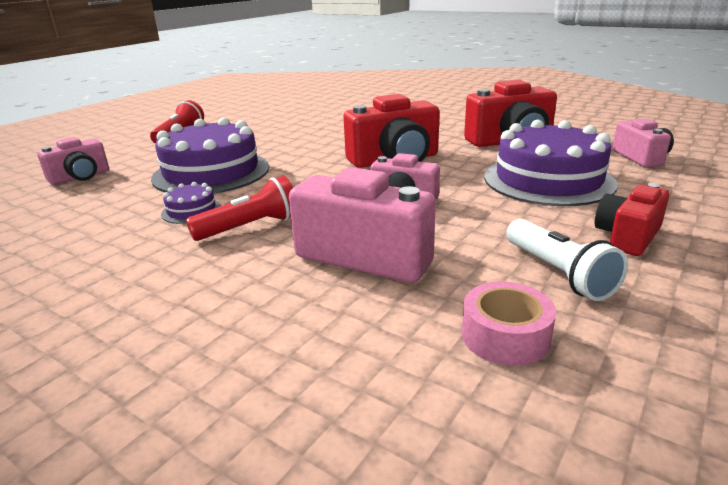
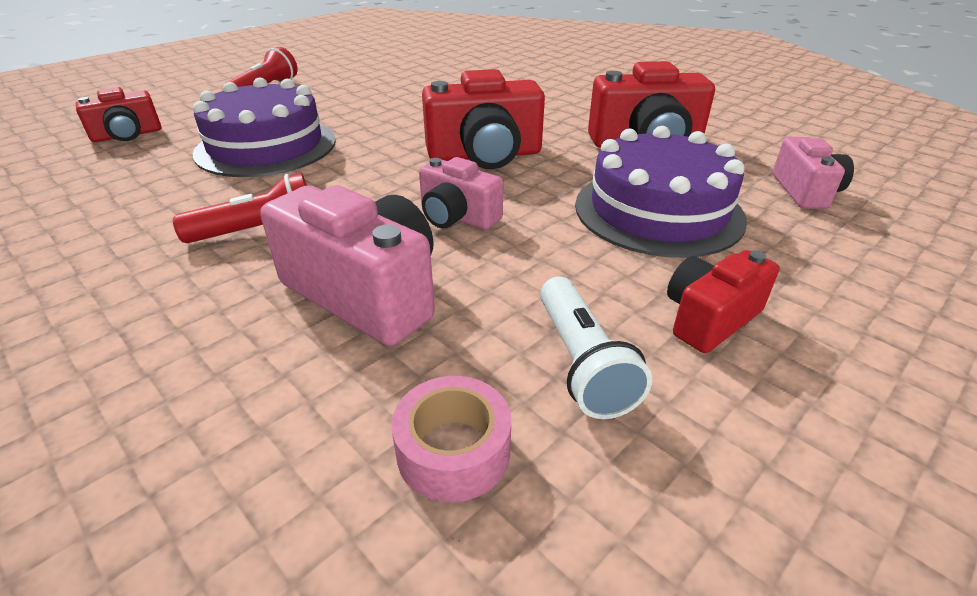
camera: 10 degrees right, 10 degrees up
pink camera [37,137,109,185] -> red camera [76,87,161,142]
purple cake [161,182,221,224] -> none

